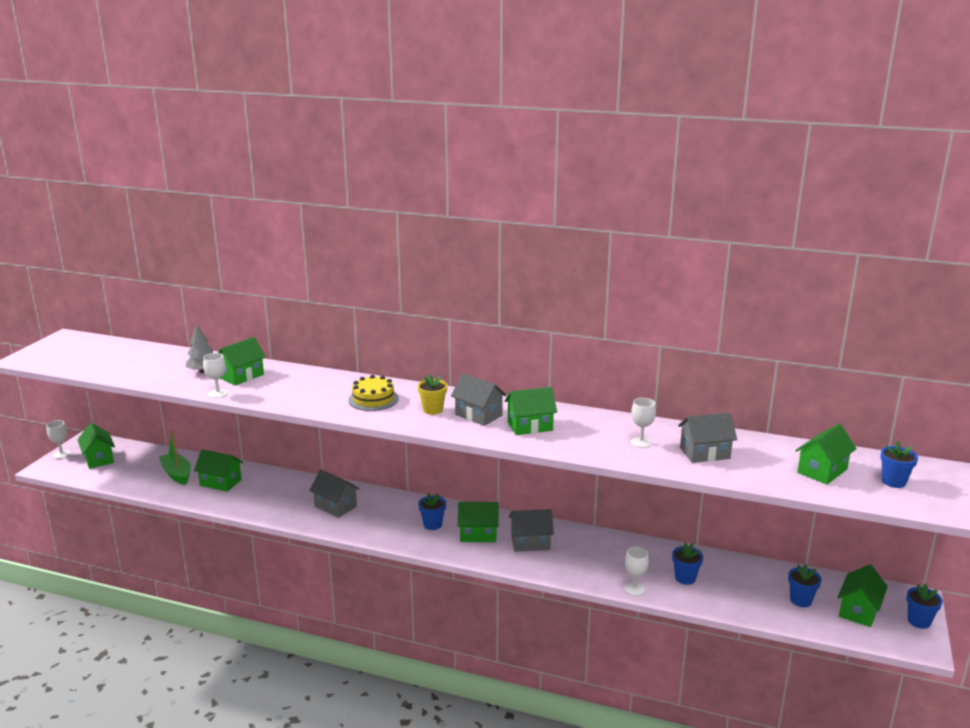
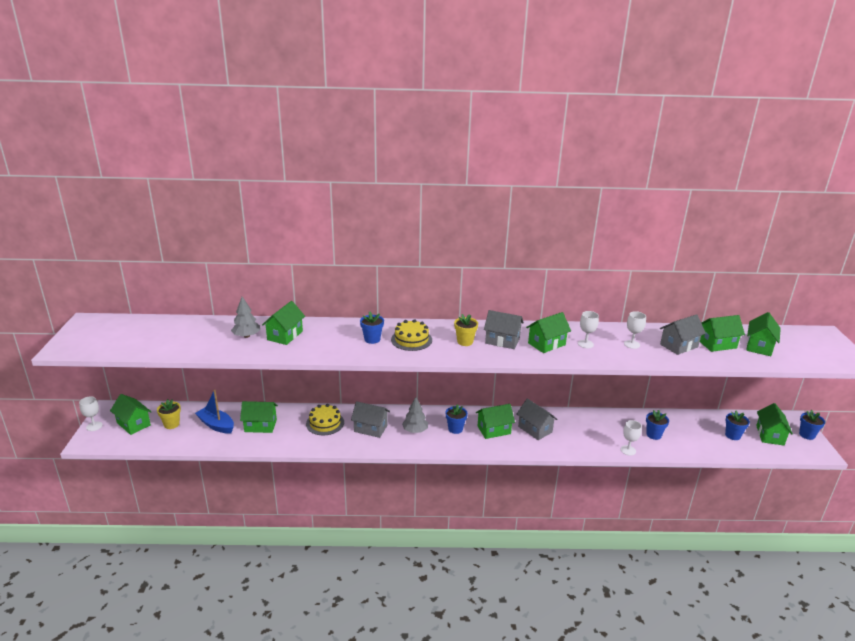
camera: 20 degrees left, 5 degrees up
green boat [159,430,191,485] -> blue boat [195,390,234,434]
white goblet [203,353,228,398] -> white goblet moved to [578,311,599,348]
grey house [509,509,554,552] -> grey house turned 75 degrees clockwise [517,398,557,440]
blue flower pot [880,441,918,488] -> blue flower pot moved to [360,311,384,344]
none -> yellow flower pot [157,399,181,429]
none -> yellow cake [306,404,344,435]
none -> grey tree [402,397,428,433]
none -> green house [700,315,745,352]

